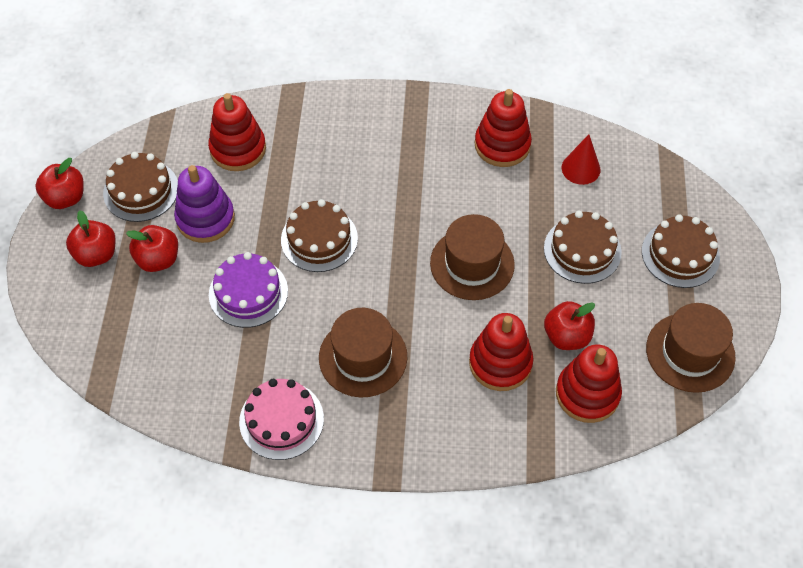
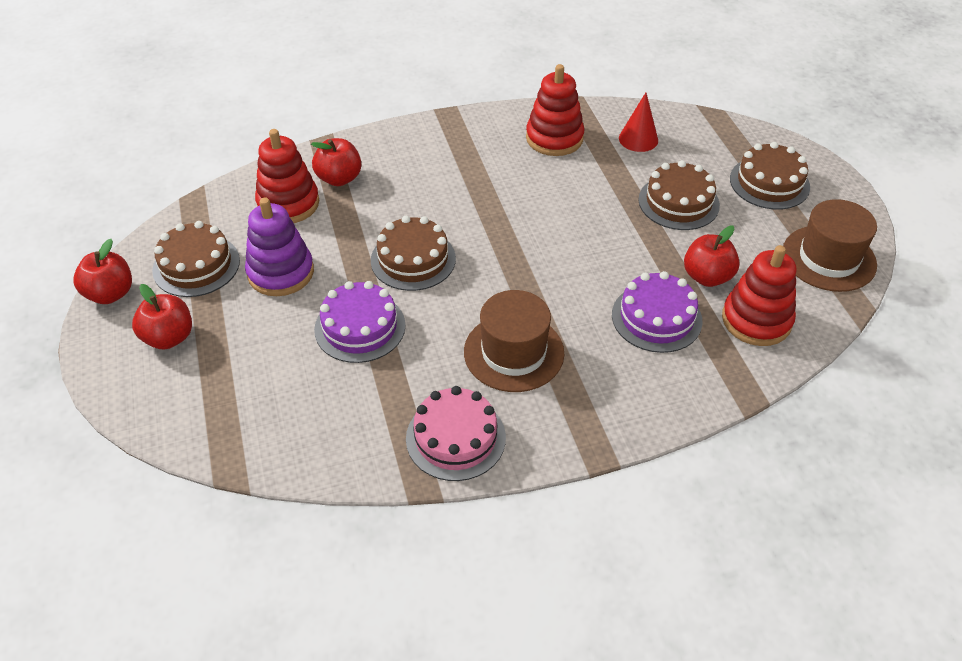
camera: 20 degrees left, 10 degrees down
red apple [126,225,178,272] -> red apple moved to [311,138,361,186]
brown hat [430,214,515,300] -> none
red stacking toy [469,313,533,391] -> purple cake [612,271,702,353]

